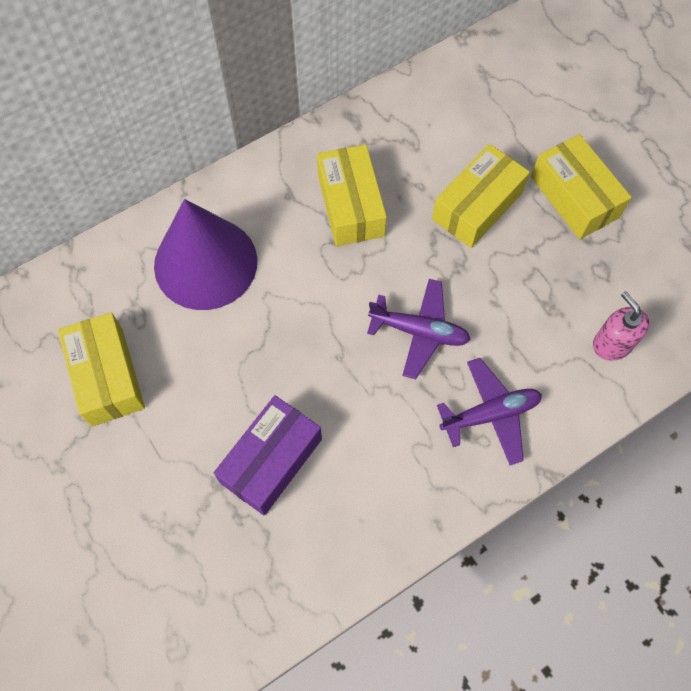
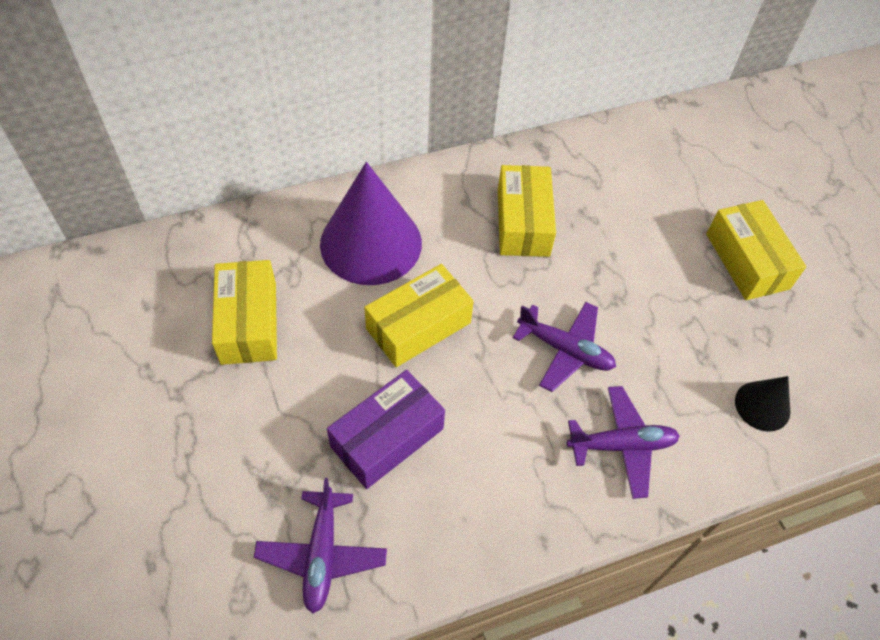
camera: 10 degrees right, 10 degrees down
yellow box [432,144,530,248] -> yellow box moved to [364,264,474,367]
pink soap dispenser [593,291,650,361] -> black cone [735,376,790,432]
none -> purple plane [254,478,387,614]

